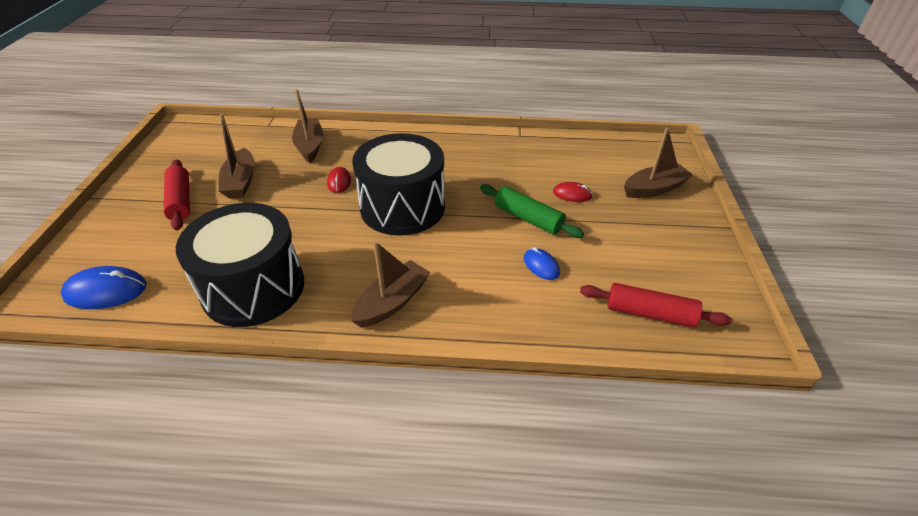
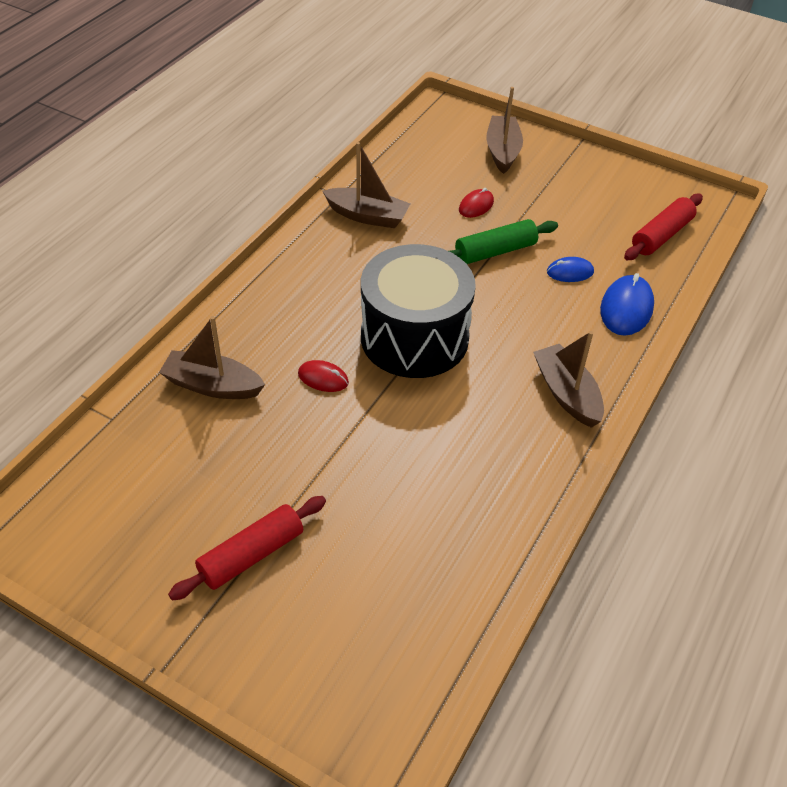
camera: 65 degrees left, 5 degrees up
blue mouse [61,266,147,309] -> blue mouse moved to [600,273,654,336]
red rolling pin [164,159,190,230] -> red rolling pin turned 45 degrees counterclockwise [168,496,326,601]
black drum [176,203,304,327] -> none
brown boat [219,114,255,199] -> brown boat moved to [322,142,410,228]

